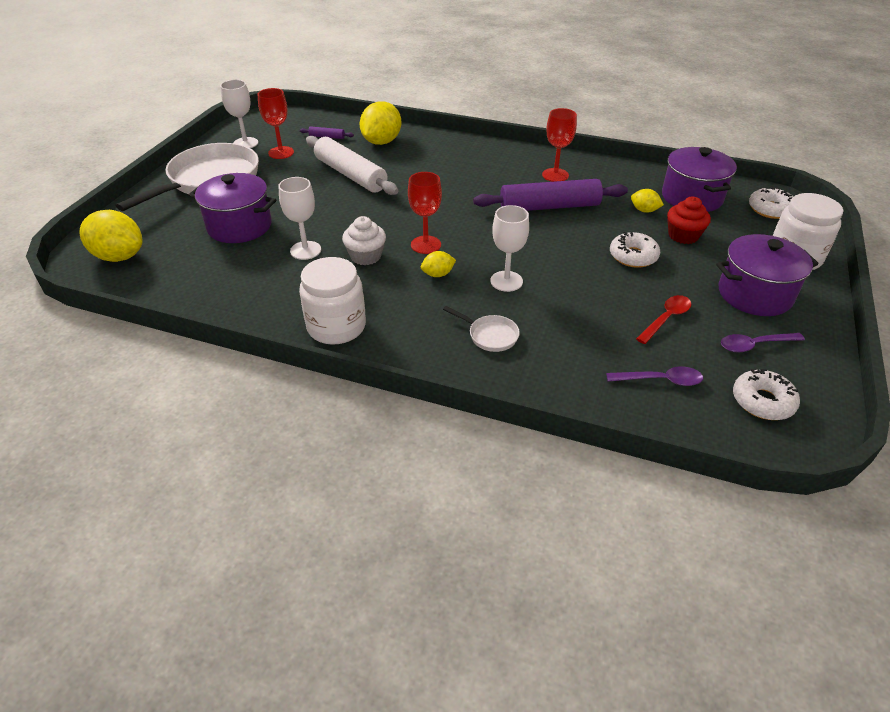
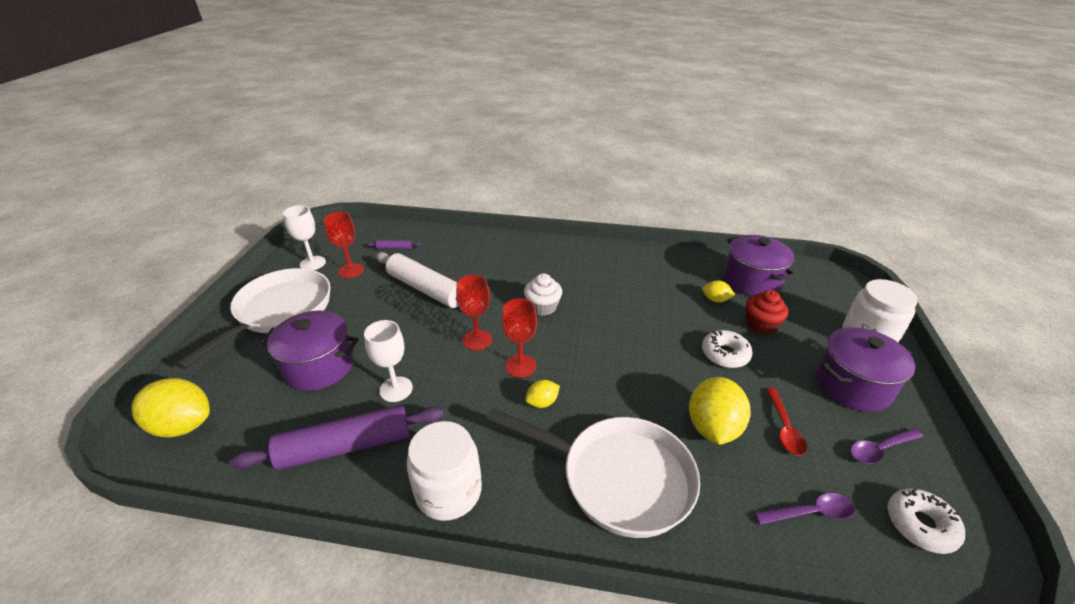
camera: 10 degrees left, 5 degrees down
white cupcake [342,216,386,265] -> white cupcake moved to [524,273,562,316]
yellow lemon [360,101,401,145] -> yellow lemon moved to [689,377,751,445]
white pan [443,306,520,352] -> white pan [486,408,700,538], size x2.41
purple rolling pin [473,179,628,211] -> purple rolling pin moved to [230,405,444,470]
white goblet [490,205,529,292] -> none
red goblet [542,108,577,182] -> red goblet moved to [456,275,492,351]
red spoon [636,295,691,344] -> red spoon turned 150 degrees clockwise [766,388,807,456]
white donut [749,186,793,219] -> none

